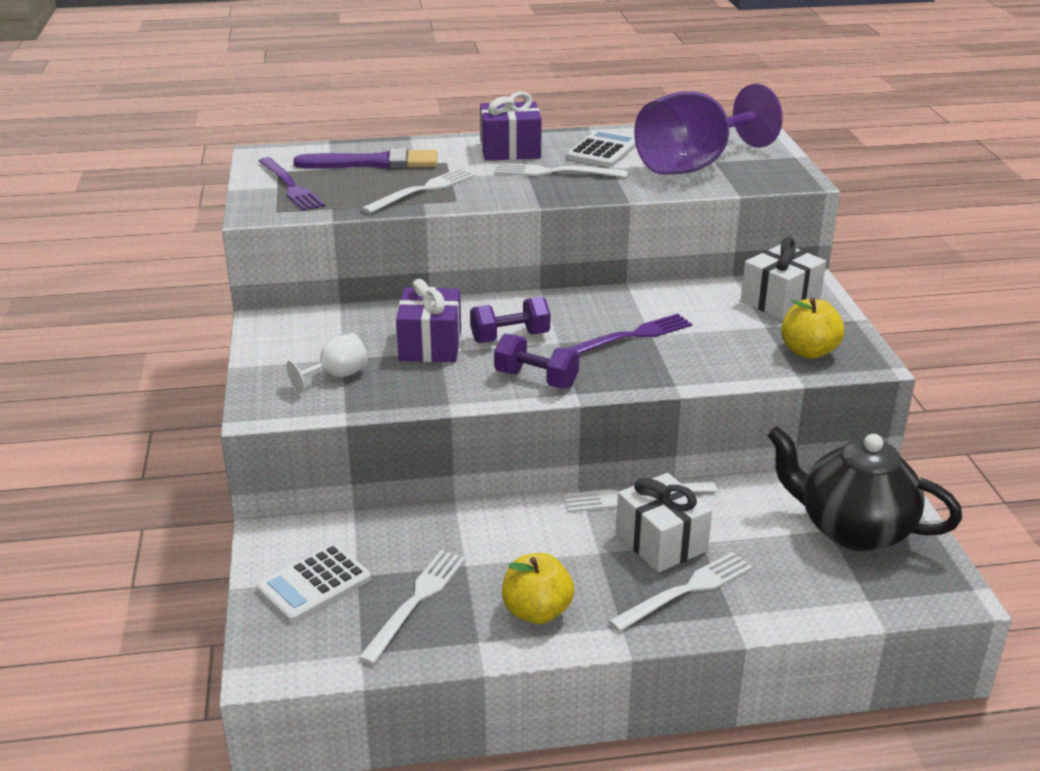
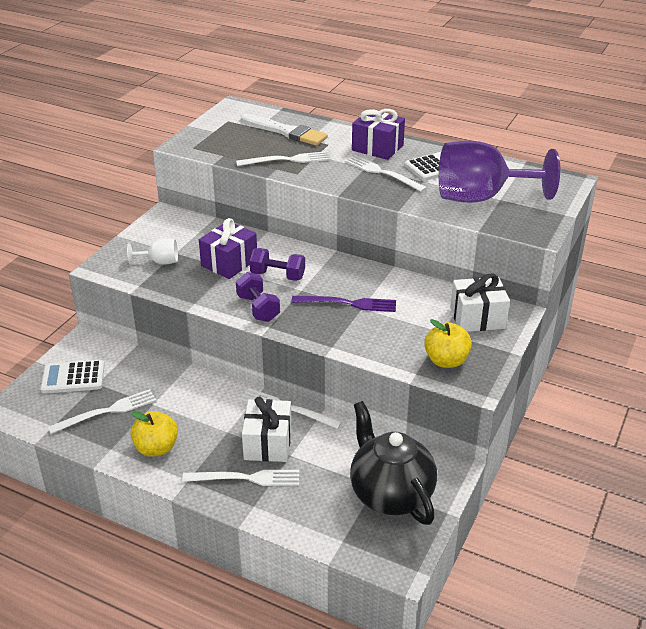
camera: 35 degrees right, 5 degrees up
purple fork [259,157,325,211] -> none
purple brush [293,148,437,169] -> white brush [241,113,328,146]

